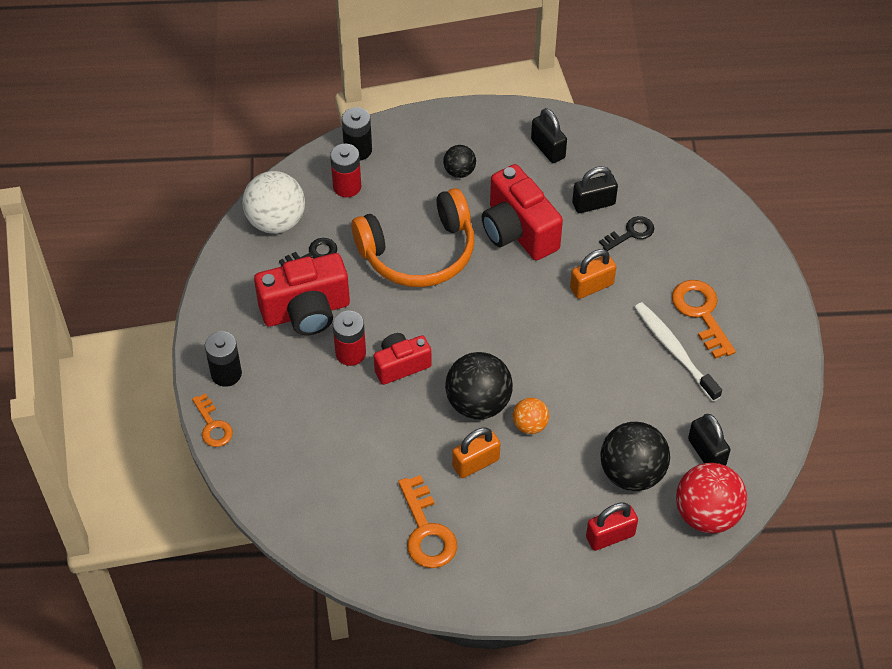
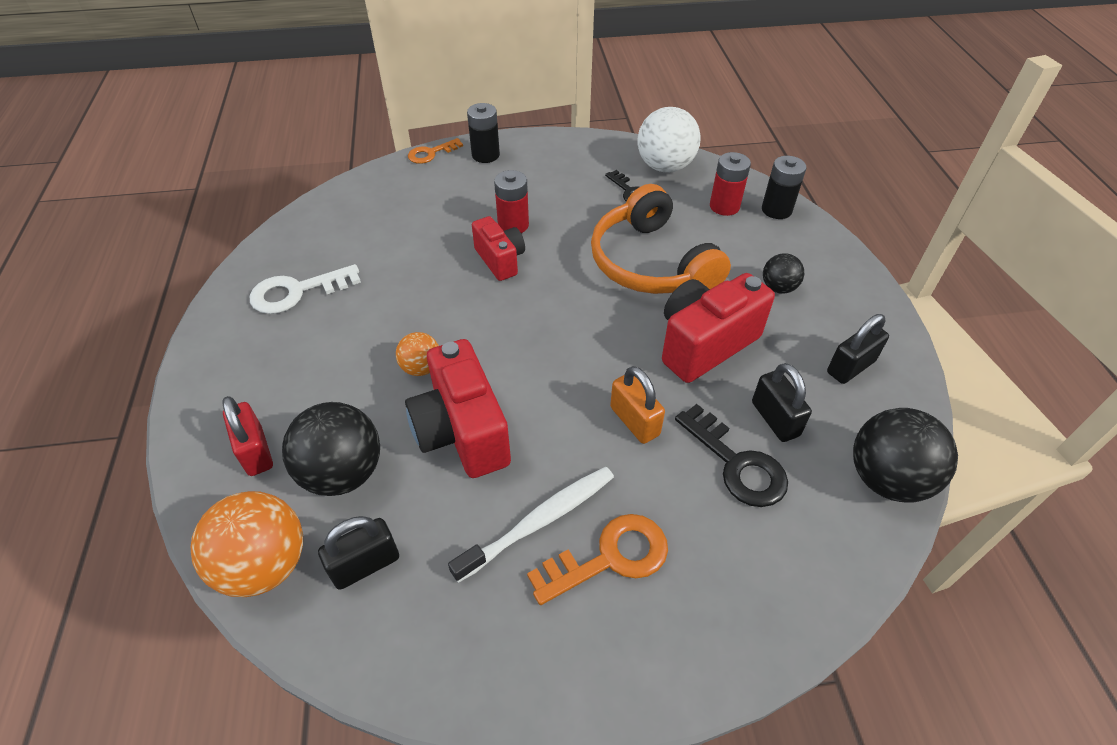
camera: 85 degrees right, 5 degrees down
red camera [254,253,350,335] -> red camera moved to [405,339,511,478]
orange key [398,475,457,568] -> white key [250,264,361,314]
black ball [445,352,513,419] -> black ball moved to [853,408,958,502]
orange padlock [452,427,501,478] -> none
black key [599,216,654,251] -> black key [675,404,788,507], size x1.55
red ball [676,463,747,534] -> orange ball [191,491,303,597]

